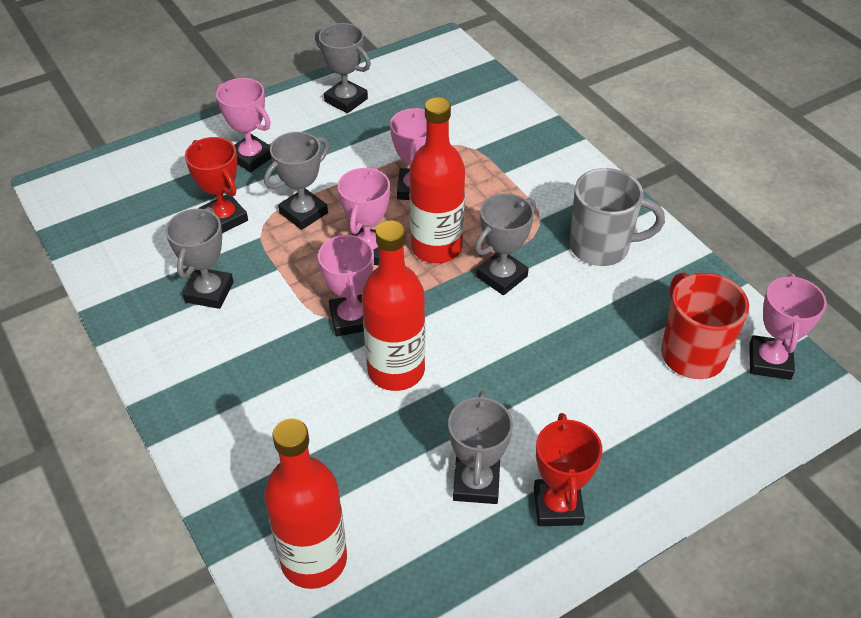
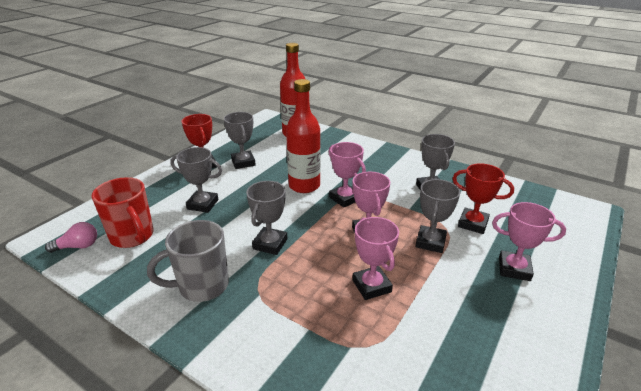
camera: 155 degrees right, 15 degrees down
grey trophy [315,23,371,113] -> grey trophy moved to [170,147,222,213]
red bottle [409,97,465,263] -> none
pink trophy [749,274,827,380] -> pink light bulb [45,222,97,253]

